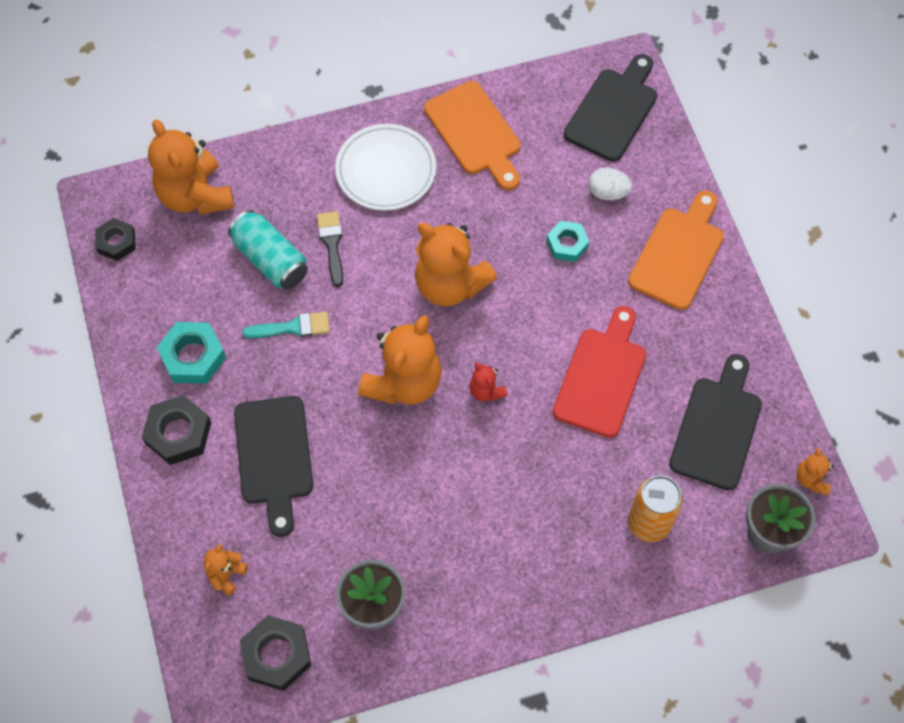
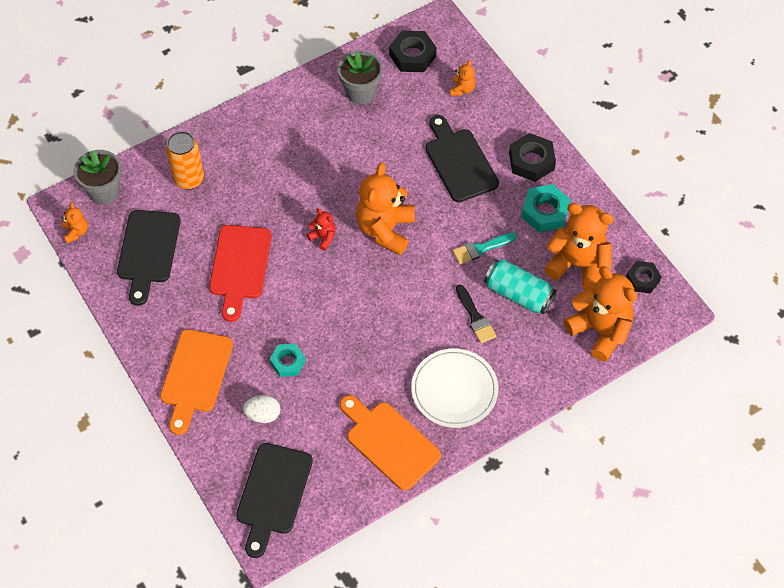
camera: 165 degrees right, 5 degrees down
orange teddy bear [415,223,497,306] -> orange teddy bear moved to [544,203,614,290]

